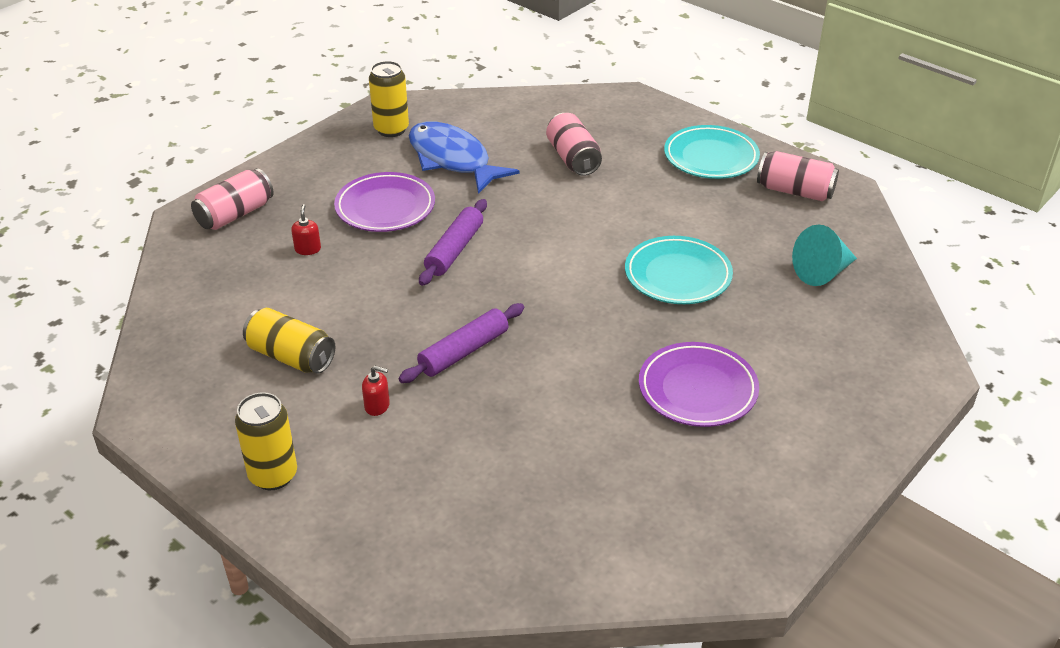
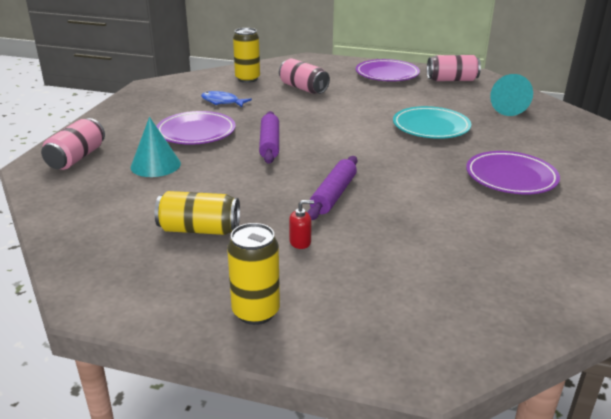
camera: 25 degrees left, 10 degrees down
red soap dispenser [291,204,321,255] -> turquoise cone [131,117,181,177]
yellow can [369,61,409,137] -> yellow can moved to [233,28,260,83]
blue fish [409,122,520,194] -> blue fish [201,91,252,107], size x0.53
turquoise plate [664,125,760,179] -> purple plate [356,59,420,81]

